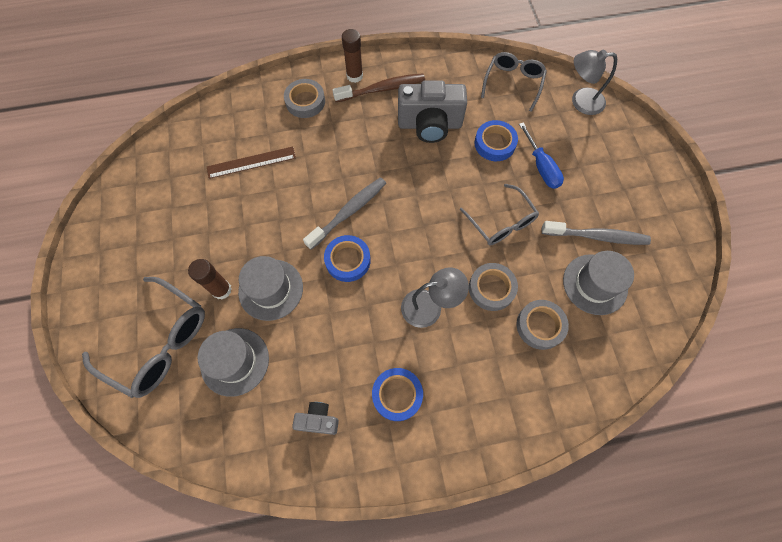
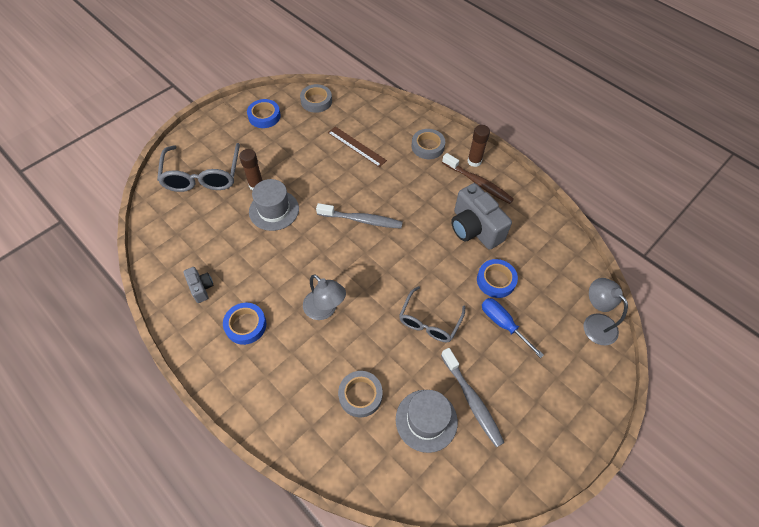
camera: 55 degrees right, 10 degrees down
grey hat [198,328,269,397] -> none
blue tape [324,235,371,282] -> blue tape moved to [247,99,281,128]
grey tape [469,263,518,311] -> grey tape moved to [300,84,332,113]
grey glasses [481,52,547,112] -> none
blue screwdriver [519,122,564,189] -> blue screwdriver turned 105 degrees clockwise [482,298,544,358]

